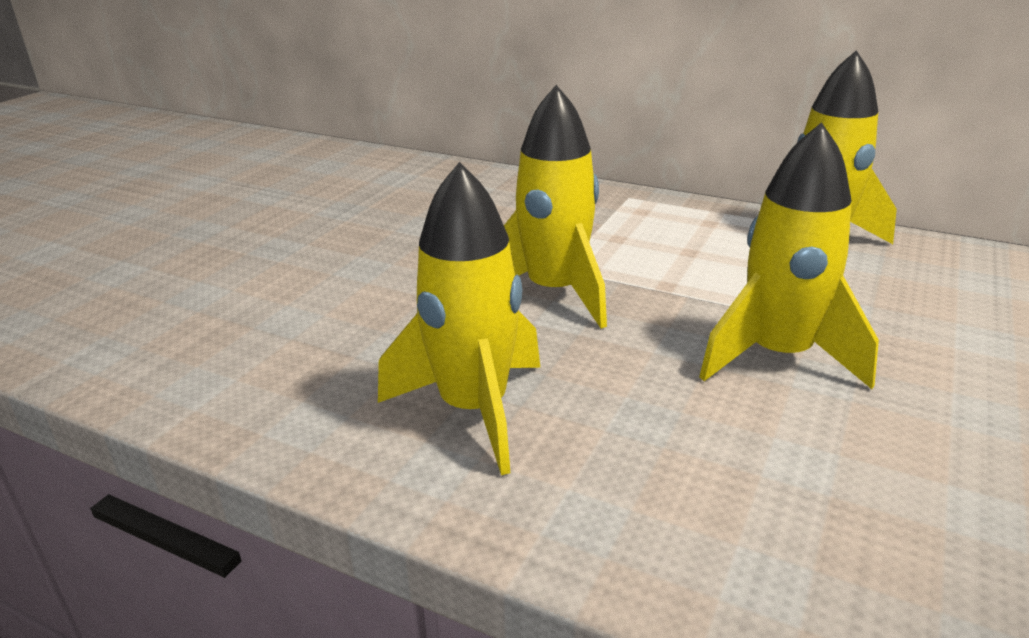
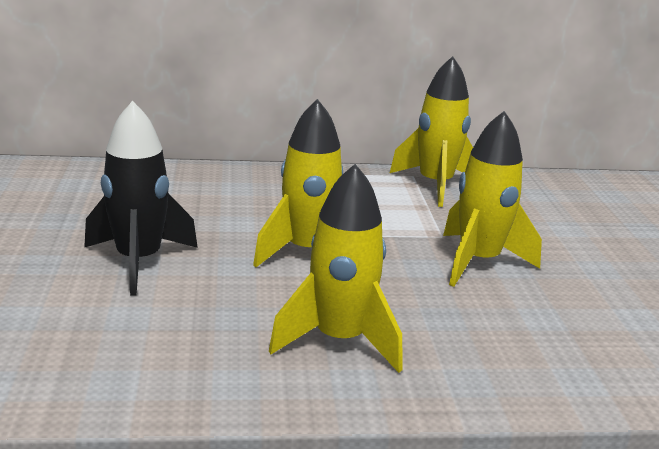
camera: 35 degrees left, 5 degrees down
none -> black rocket [84,101,198,296]

